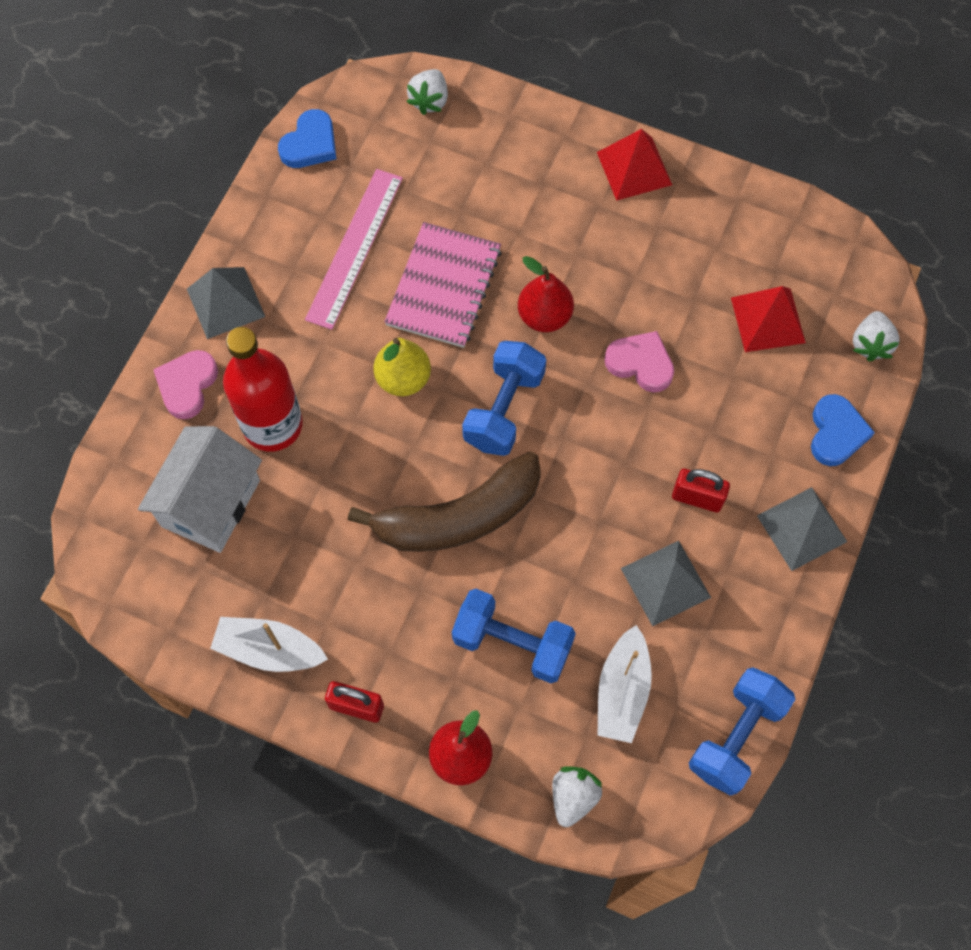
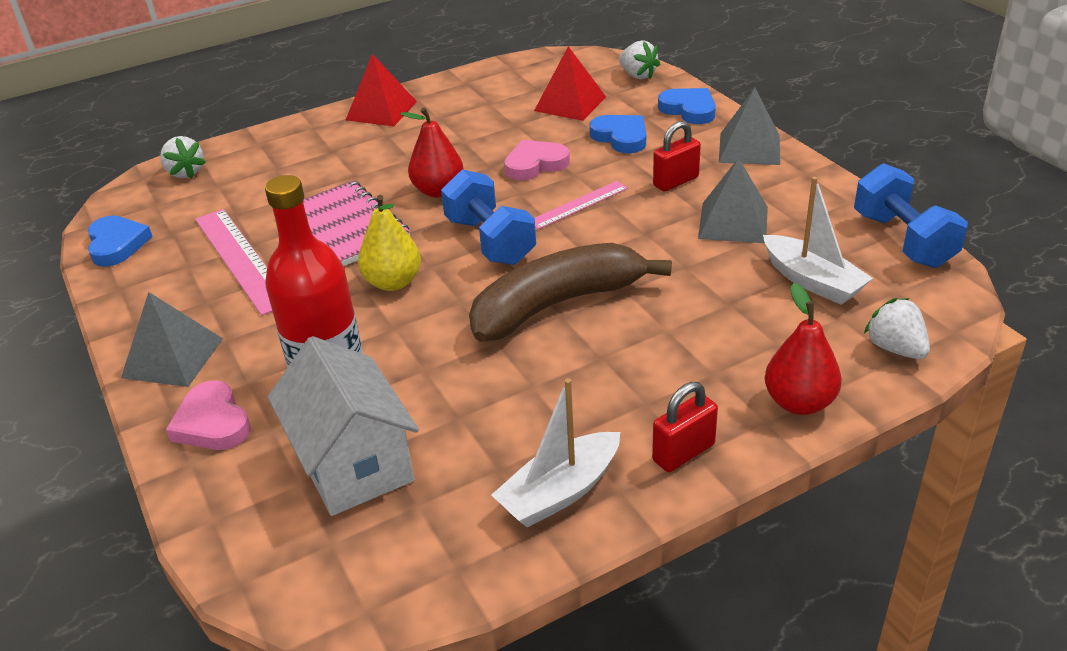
camera: 50 degrees left, 30 degrees down
brown banana [348,451,541,552] -> brown banana turned 135 degrees counterclockwise [469,243,672,342]
blue dumbbell [452,589,576,683] -> none
none -> pink ruler [535,181,628,229]
none -> blue heart [589,115,646,153]

